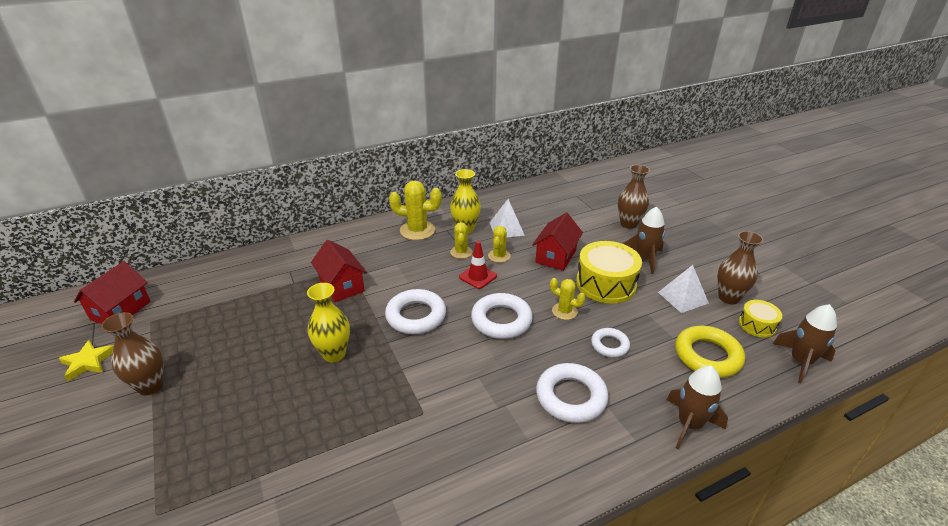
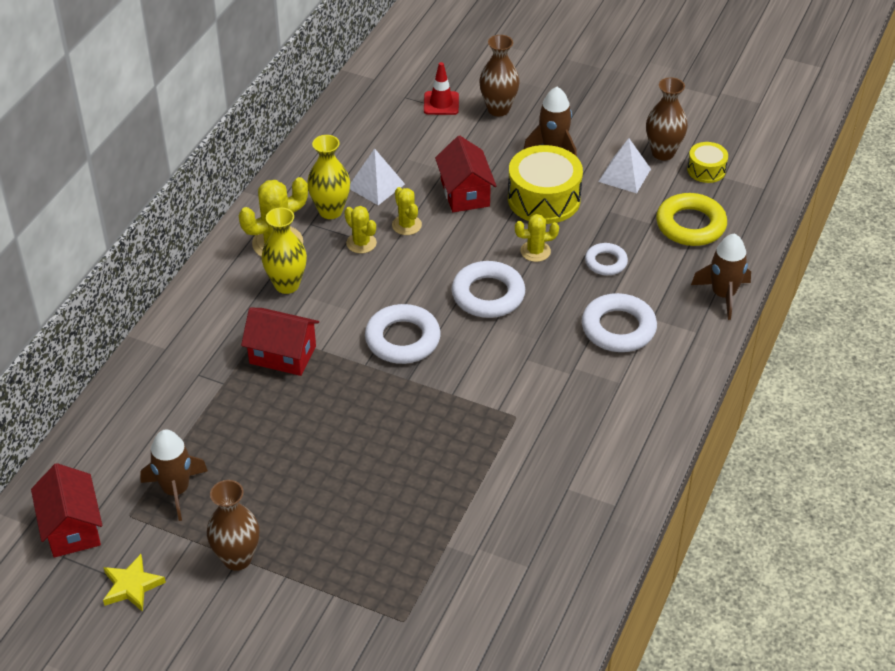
camera: 40 degrees left, 10 degrees up
yellow vase [307,283,350,363] -> yellow vase moved to [261,207,307,294]
red traffic cone [459,241,497,289] -> red traffic cone moved to [424,62,459,115]
brown rocket [773,304,837,383] -> brown rocket moved to [140,430,208,521]

